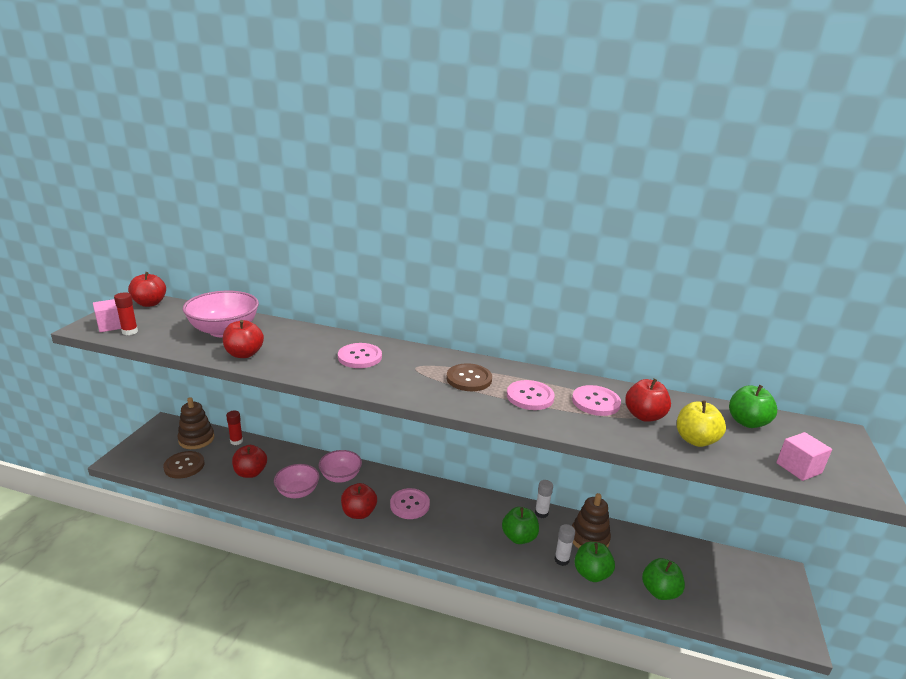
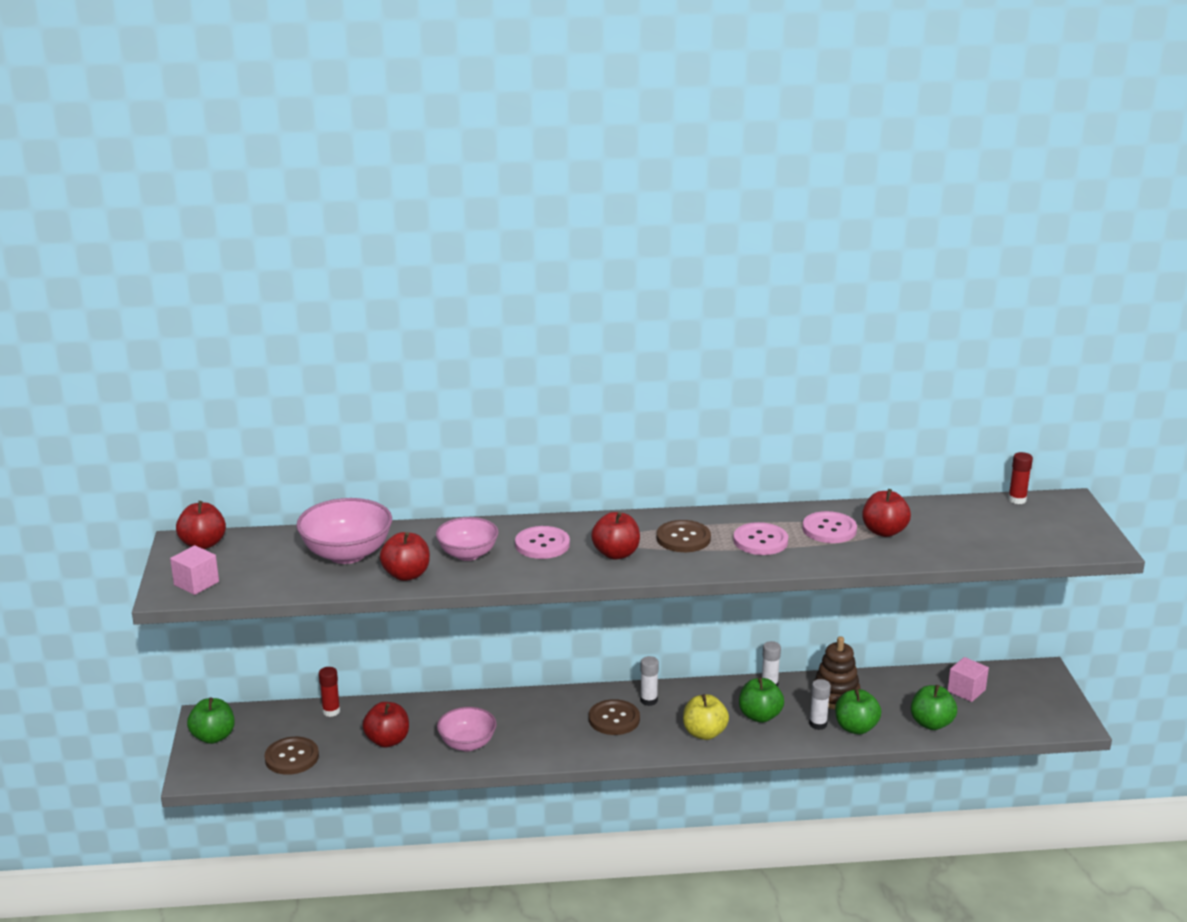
camera: 20 degrees left, 0 degrees up
red glue stick [114,292,138,335] -> red glue stick moved to [1008,452,1033,504]
brown stacking toy [178,397,214,449] -> none
pink bowl [319,450,362,483] -> pink bowl moved to [436,517,499,561]
red apple [341,483,377,519] -> red apple moved to [591,512,640,560]
pink button [390,488,430,519] -> brown button [589,699,640,735]
yellow apple [677,401,726,447] -> yellow apple moved to [683,694,729,740]
green apple [729,385,777,428] -> green apple moved to [187,698,235,744]
pink cube [776,432,832,481] -> pink cube moved to [948,657,989,702]
none -> white glue stick [640,656,659,706]

